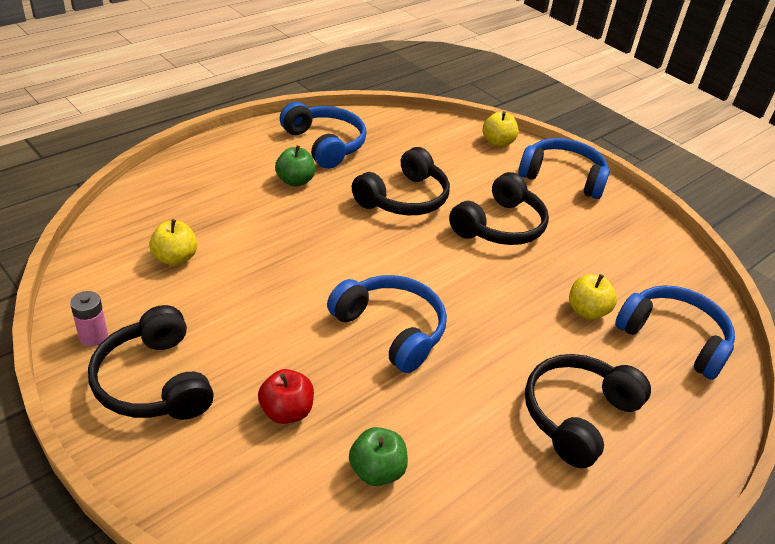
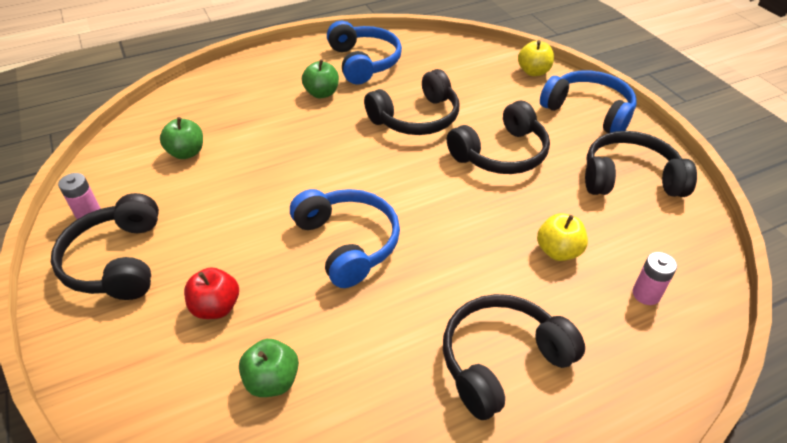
camera: 20 degrees right, 5 degrees up
yellow apple [149,219,197,266] -> green apple [160,117,203,159]
blue headphones [615,285,735,380] -> pink battery [633,252,677,305]
none -> black headphones [585,131,697,197]

